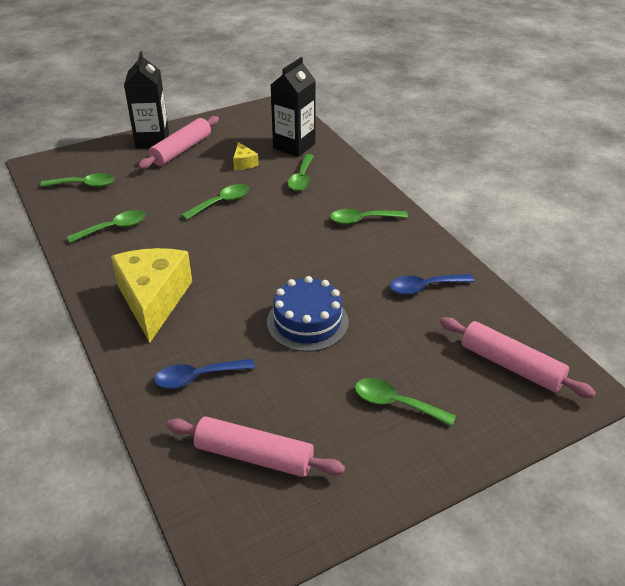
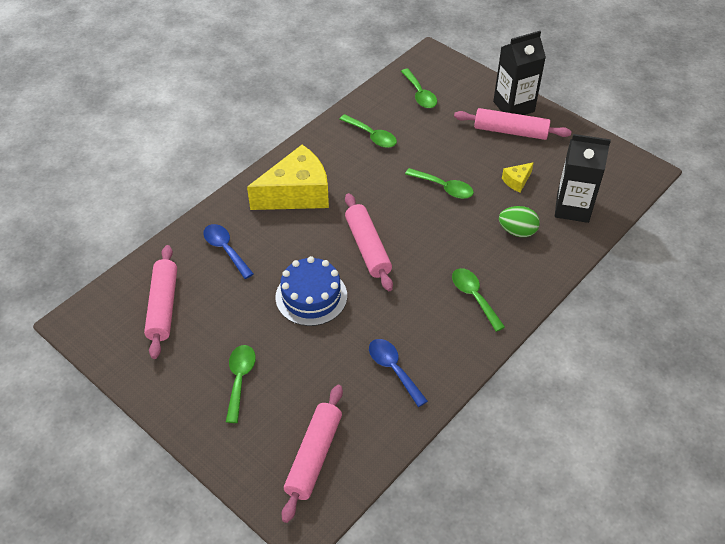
camera: 70 degrees right, 10 degrees up
green spoon [288,154,314,191] -> green egg [499,206,540,237]
none -> pink rolling pin [345,193,393,291]

